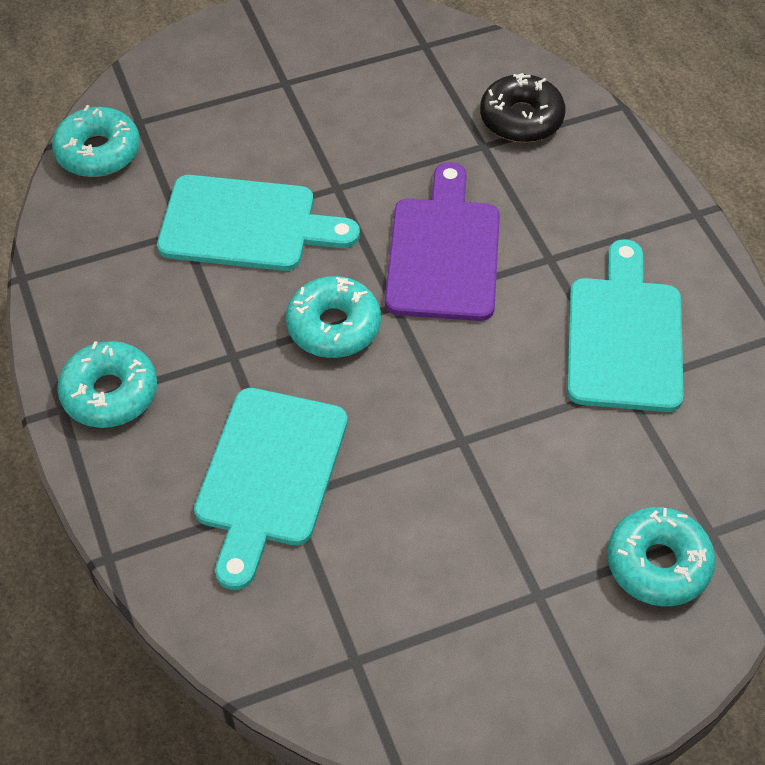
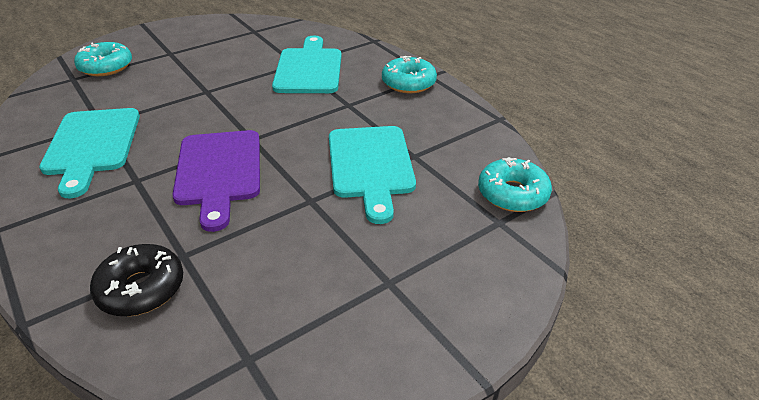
camera: 165 degrees right, 15 degrees down
turquoise cutting board [157,175,360,271] -> turquoise cutting board turned 90 degrees counterclockwise [329,126,416,224]
turquoise donut [286,276,381,358] -> none

